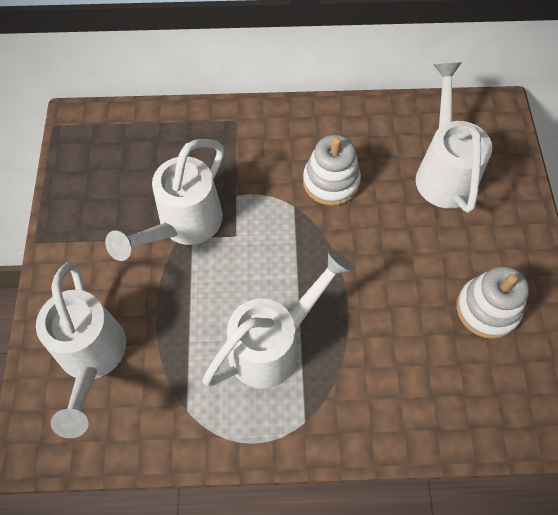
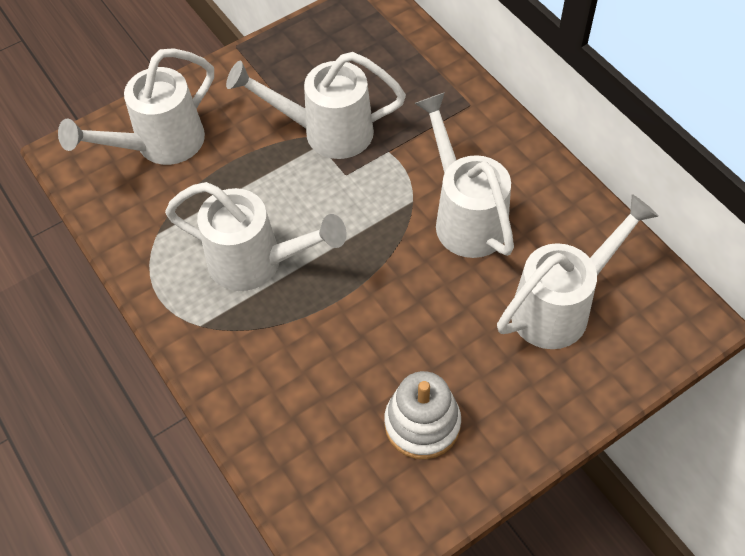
camera: 60 degrees right, 5 degrees down
white stacking toy [303,135,361,206] -> white watering can [415,92,514,258]

